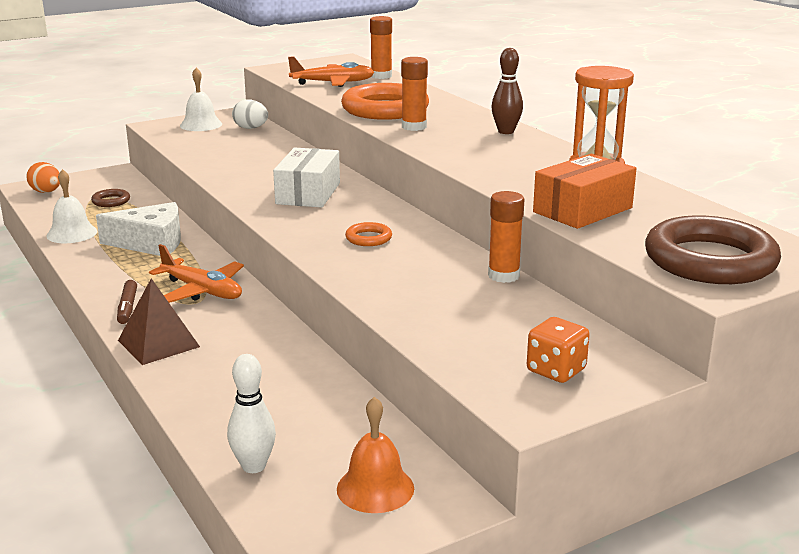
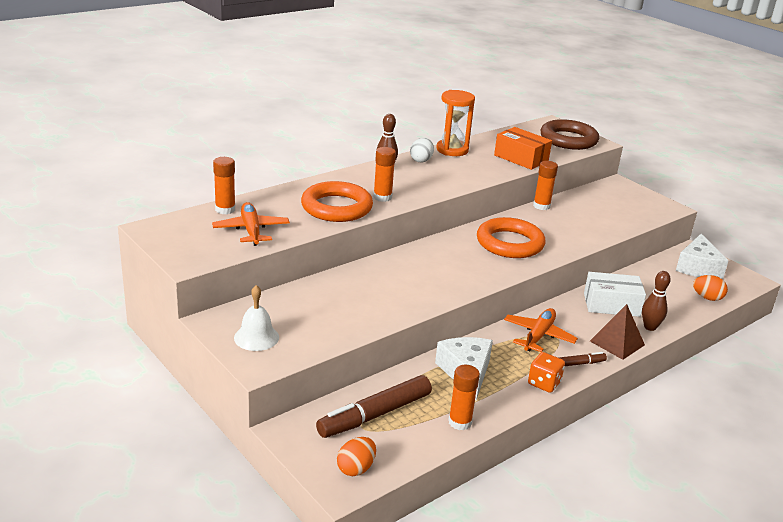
camera: 100 degrees left, 5 degrees up
white bell [46,169,97,243] -> orange glue stick [448,365,480,430]
brown ring [91,189,130,207] -> brown marker [316,375,432,438]
white bowling pin [227,354,276,473] -> orange egg [693,275,728,301]
white egg [232,99,268,129] -> white egg moved to [410,138,434,162]
white box [273,147,340,208] -> white box moved to [584,272,646,317]
orange bell [337,396,414,513] -> white cheese [676,234,729,279]
orange ring [345,222,392,246] -> orange ring [477,217,545,258], size x2.28
orange dice [527,317,590,383] -> orange dice moved to [528,352,565,393]
none -> brown bowling pin [642,271,671,331]

